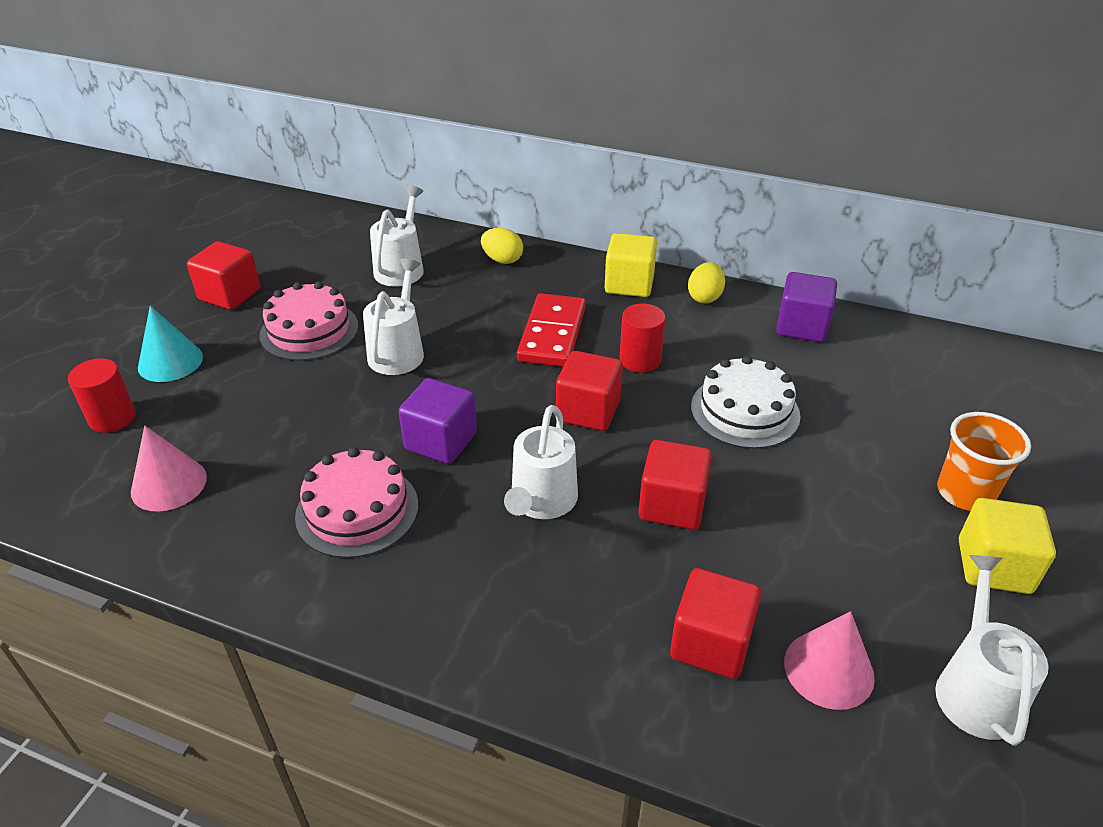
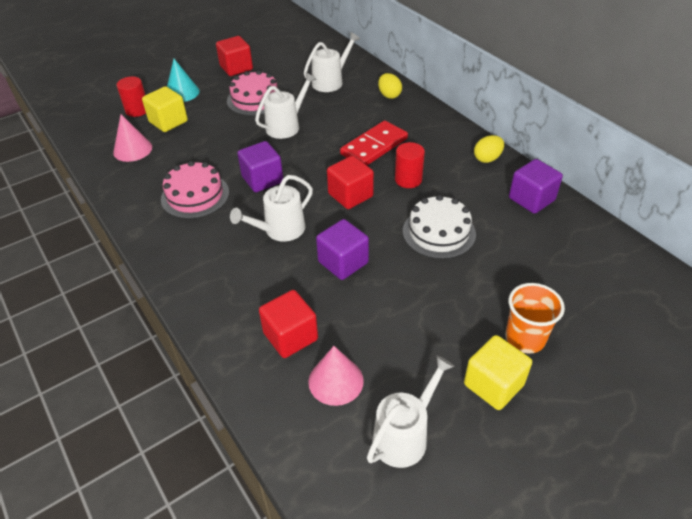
camera: 35 degrees right, 5 degrees up
yellow cube [605,233,657,297] -> yellow cube moved to [142,86,188,132]
red cube [638,440,712,530] -> purple cube [316,219,369,280]

